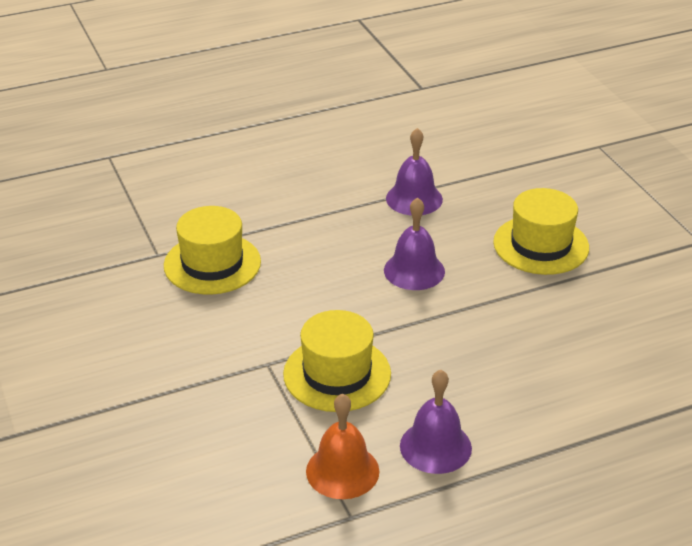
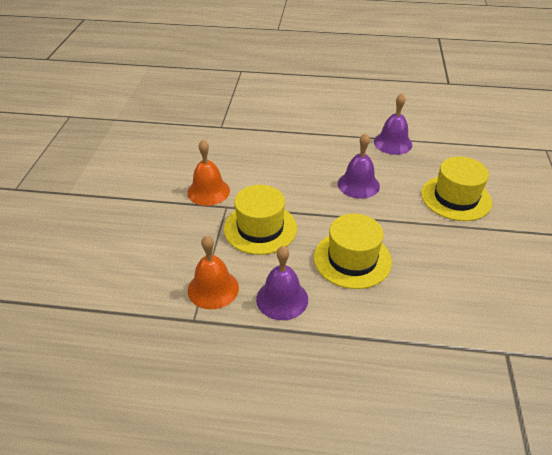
camera: 30 degrees right, 5 degrees up
yellow hat [164,206,261,295] -> yellow hat moved to [314,214,392,289]
none -> orange bell [187,140,230,206]

